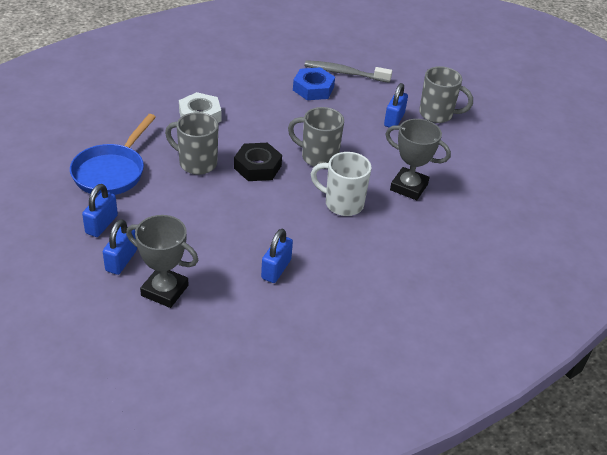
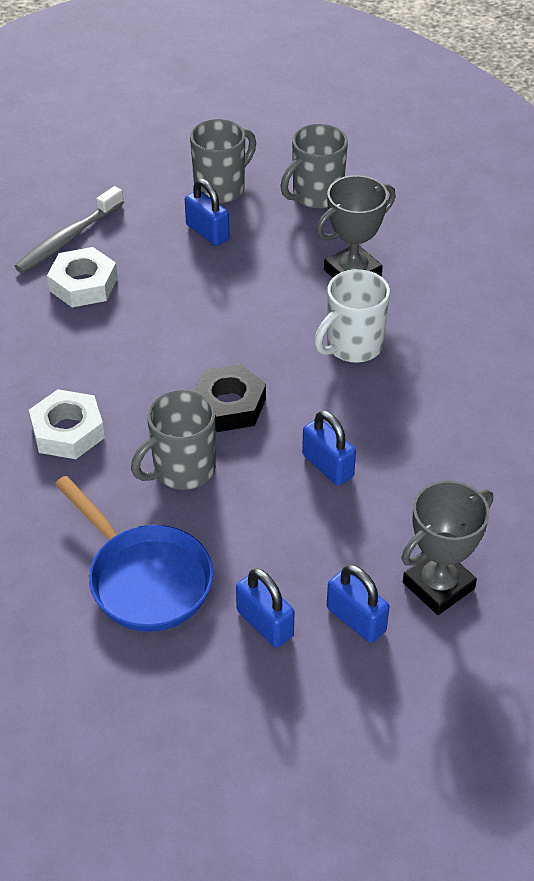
camera: 60 degrees left, 5 degrees up
blue padlock [261,229,293,283] -> blue padlock moved to [302,410,356,486]
grey mug [288,107,344,167] -> grey mug moved to [280,124,348,209]
blue nut [293,67,335,100] -> white nut [47,247,118,307]

